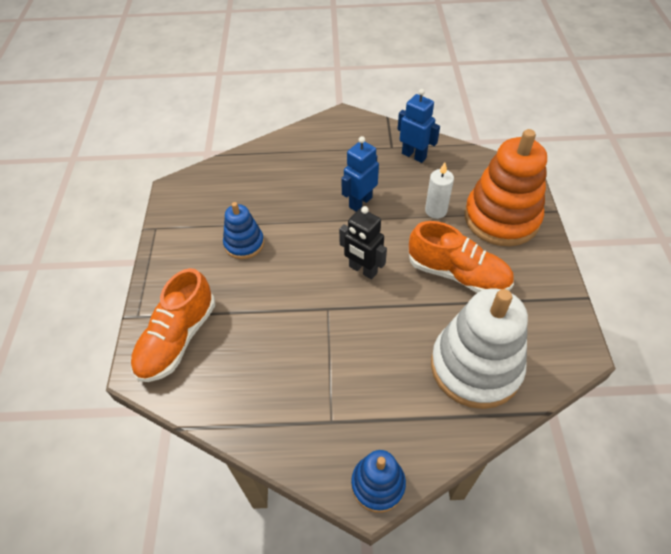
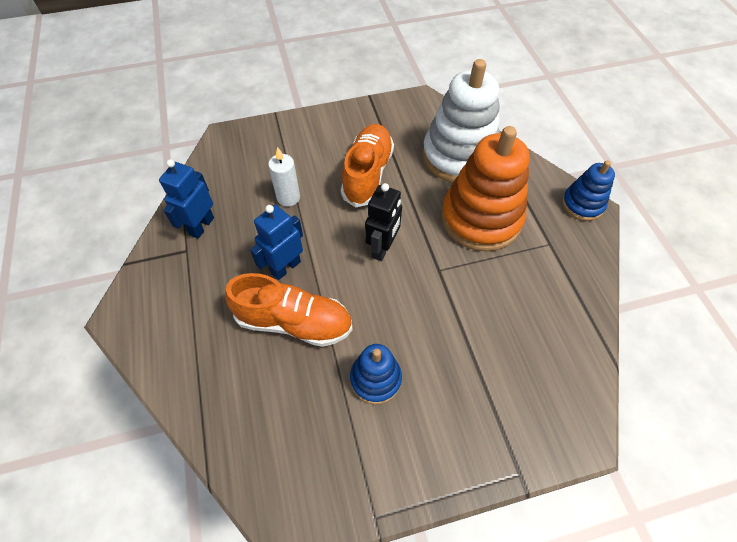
camera: 105 degrees left, 5 degrees up
orange shoe [131,268,215,382] -> orange shoe moved to [225,273,353,347]
blue robot [341,136,379,212] -> blue robot turned 105 degrees clockwise [250,205,303,280]
orange stacking toy [464,129,547,246] -> orange stacking toy moved to [441,126,530,251]

